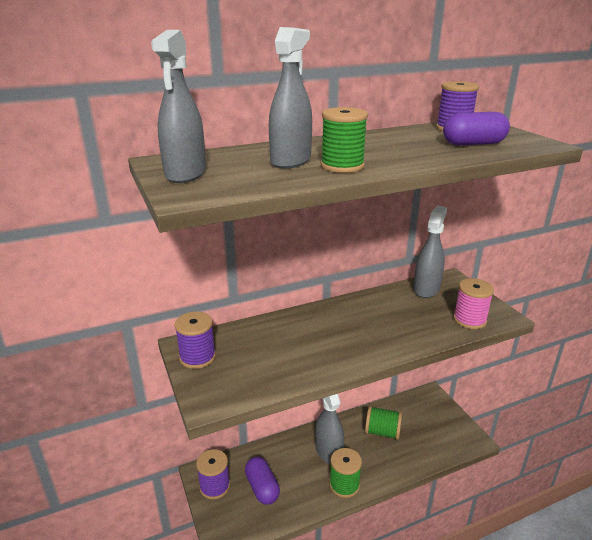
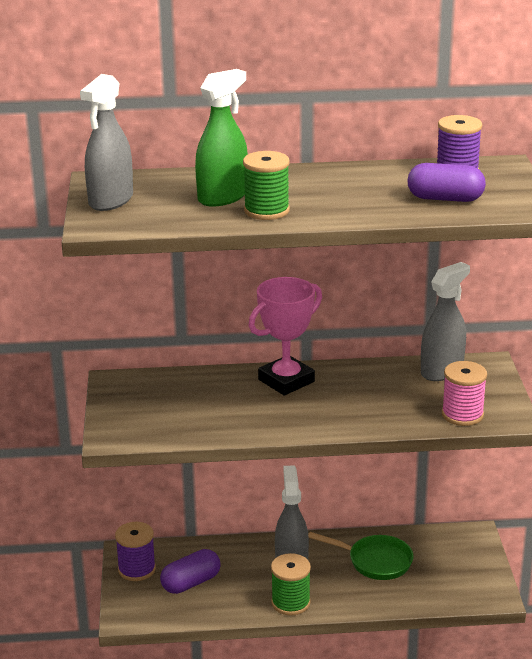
camera: 20 degrees right, 0 degrees up
purple spool [174,311,216,369] -> none
purple capsule [245,457,280,505] -> purple capsule turned 60 degrees clockwise [160,549,221,594]
grey spray bottle [269,27,312,169] -> green spray bottle [195,69,248,207]
green spool [365,406,402,440] -> green pan [308,532,413,580]
none -> pink trophy [249,277,322,396]

